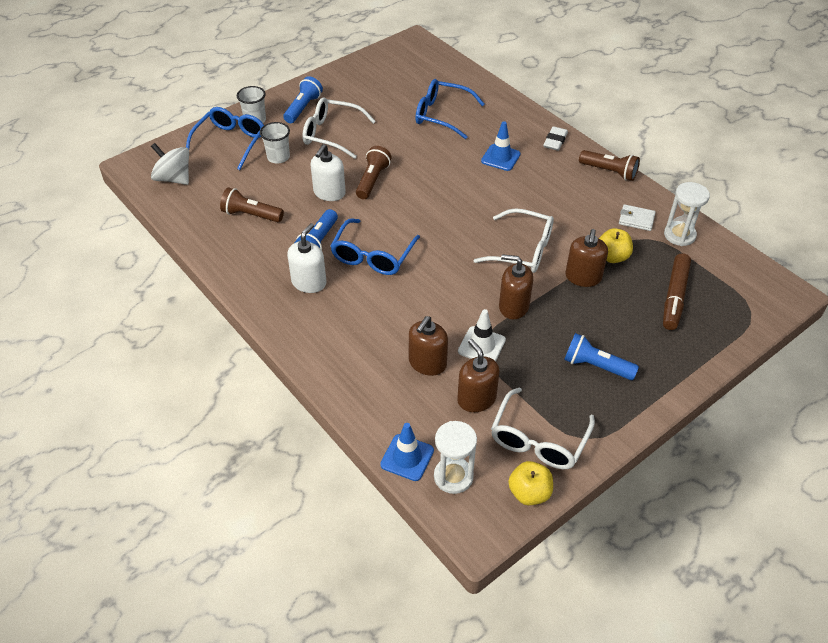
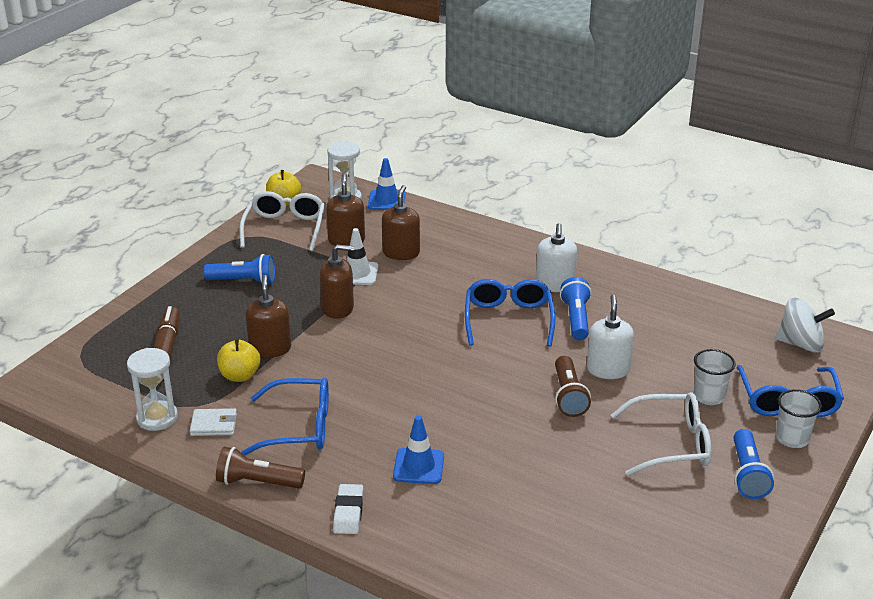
camera: 160 degrees right, 15 degrees down
brown flashlight [220,187,284,222] -> none
blue glasses [415,79,485,139] -> blue glasses moved to [241,377,329,456]
brown soap dispenser [457,339,500,412] -> brown soap dispenser turned 135 degrees counterclockwise [326,174,365,246]
white glasses [473,208,554,273] -> none

